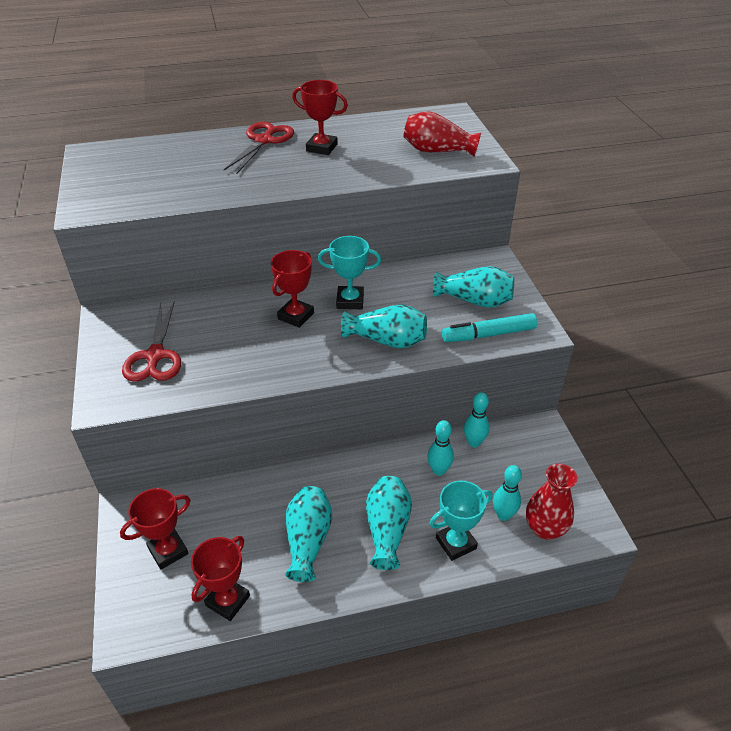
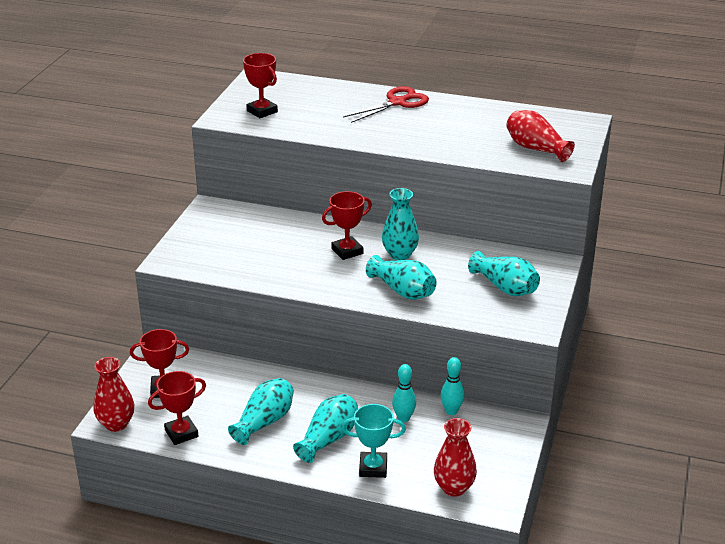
camera: 30 degrees right, 10 degrees down
red scissors [122,300,181,382] -> none
red trophy [292,80,348,155] -> red trophy moved to [243,53,278,118]
turquoise trophy [318,236,381,309] -> turquoise vase [382,188,419,260]
turquoise marker [442,313,537,342] -> none
turquoise bowling pin [493,465,522,521] -> none
none -> red vase [93,357,134,432]

